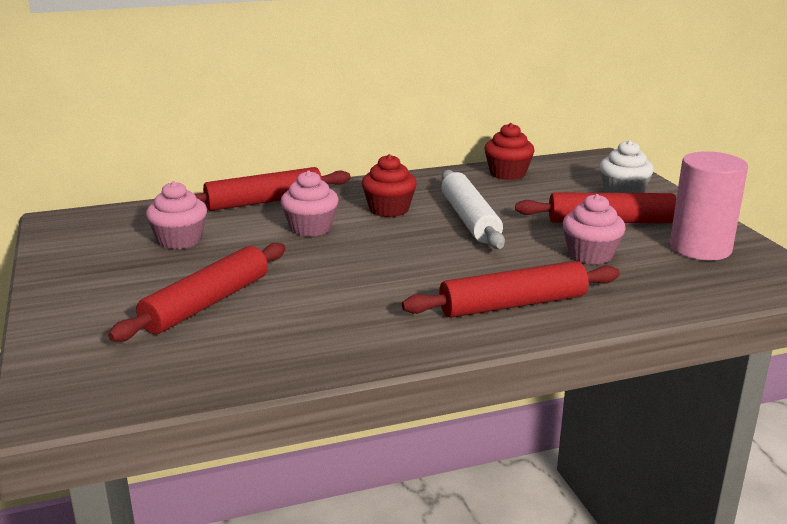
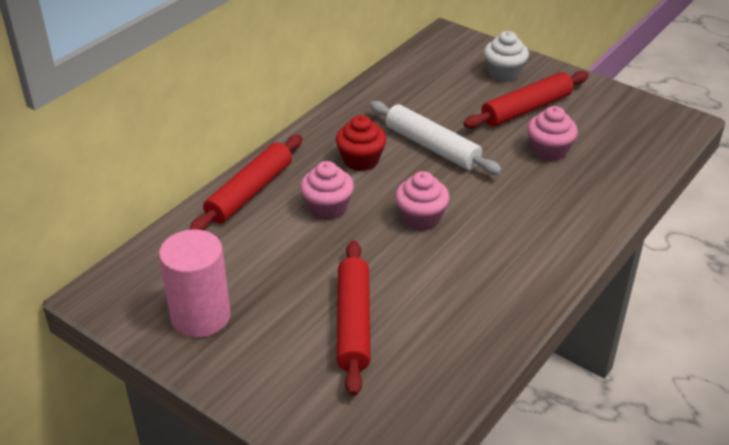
camera: 35 degrees left, 15 degrees up
pink cupcake [146,181,207,249] -> pink cupcake moved to [395,171,449,231]
red rolling pin [402,261,620,318] -> none
red cupcake [485,123,534,180] -> none
pink cylinder [670,151,748,260] -> pink cylinder moved to [159,229,231,338]

